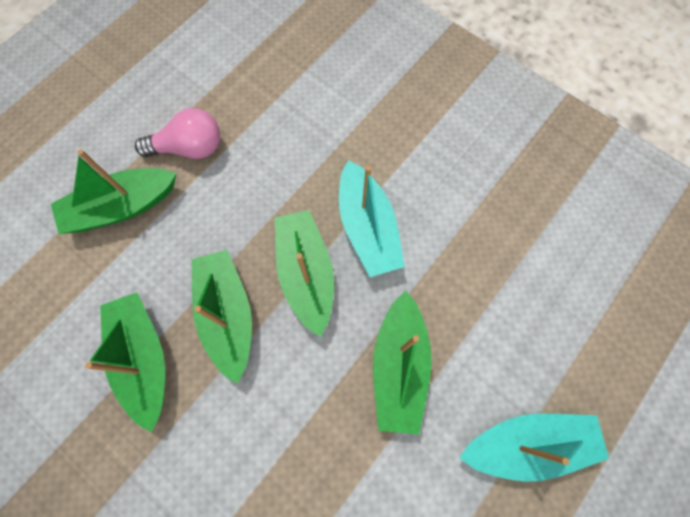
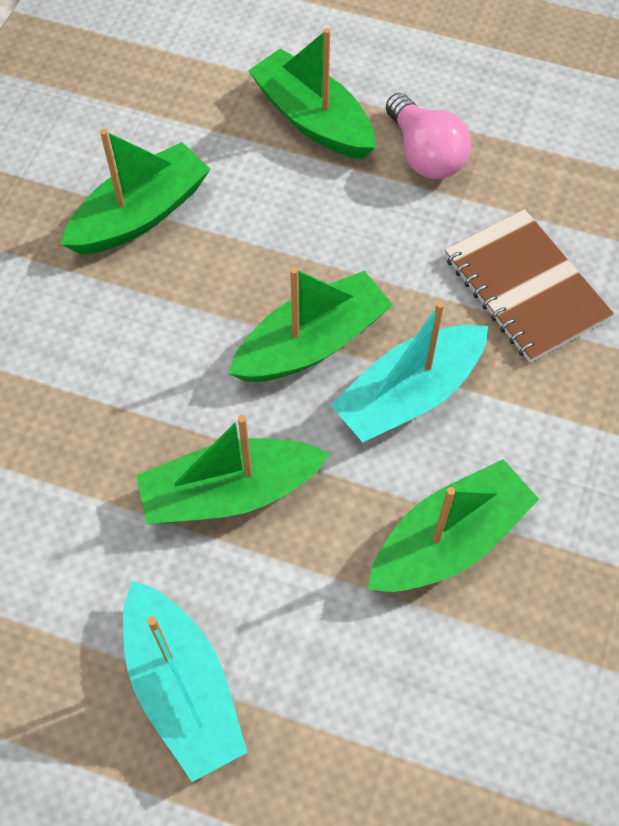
camera: 70 degrees right, 10 degrees down
green boat [191,250,252,384] -> green boat moved to [368,459,539,592]
none -> brown notebook [445,209,614,363]

